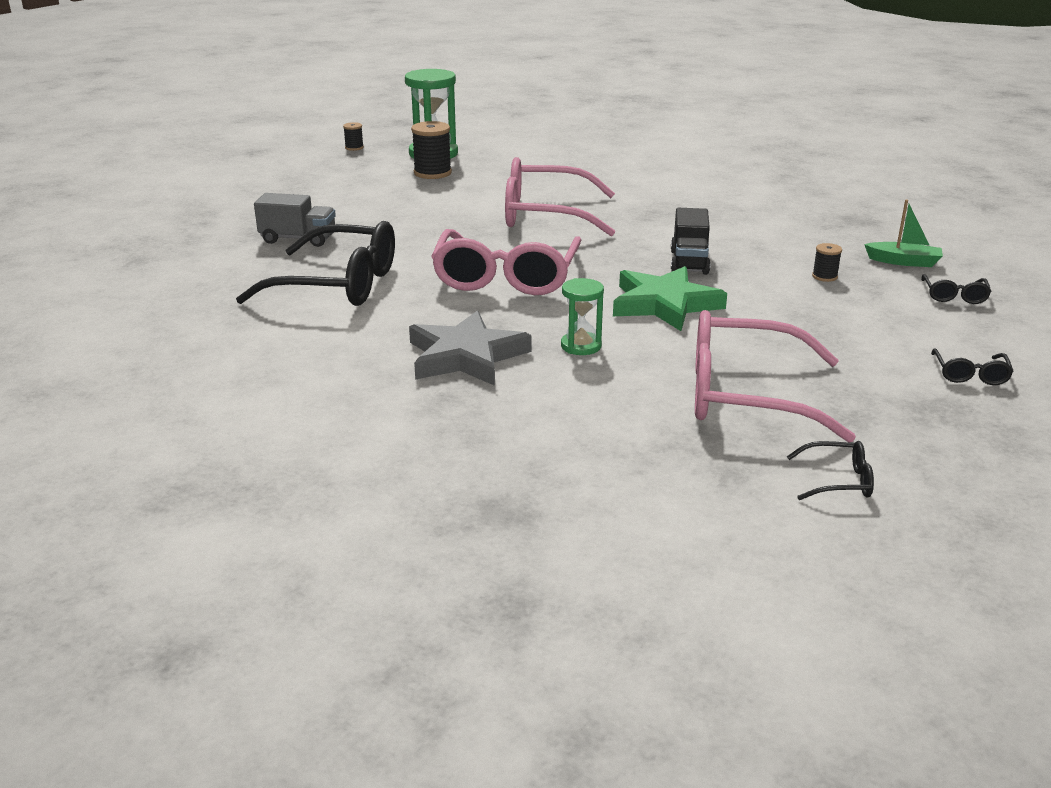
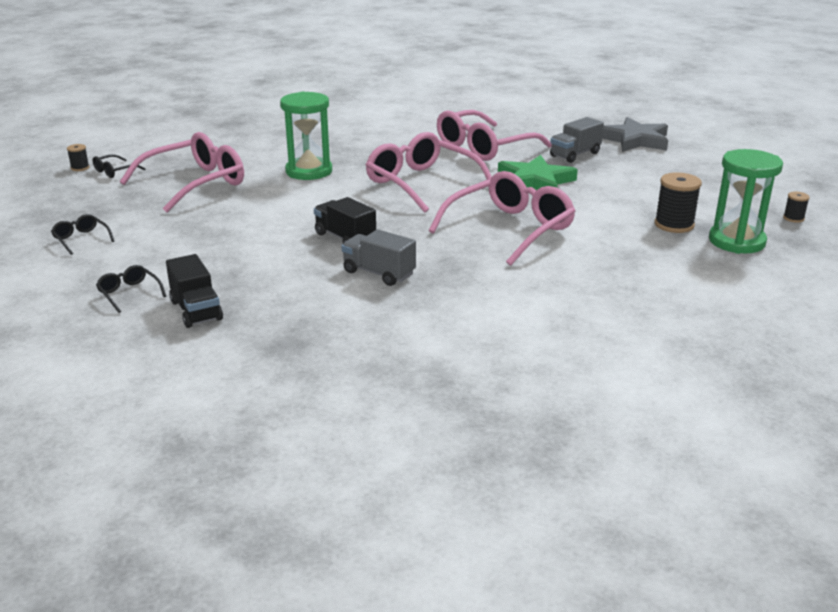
camera: 130 degrees right, 0 degrees up
black glasses [236,221,395,306] -> pink glasses [437,110,552,161]
grey star [409,311,532,386] -> grey star moved to [602,117,668,152]
green hourglass [561,278,604,355] -> green hourglass [280,92,332,180], size x1.80
green star [613,266,727,331] -> green star moved to [498,155,578,190]
black spool [812,243,842,282] -> black spool moved to [67,144,90,171]
green boat [864,200,943,267] -> black truck [166,254,223,328]
none -> grey truck [341,229,416,286]

